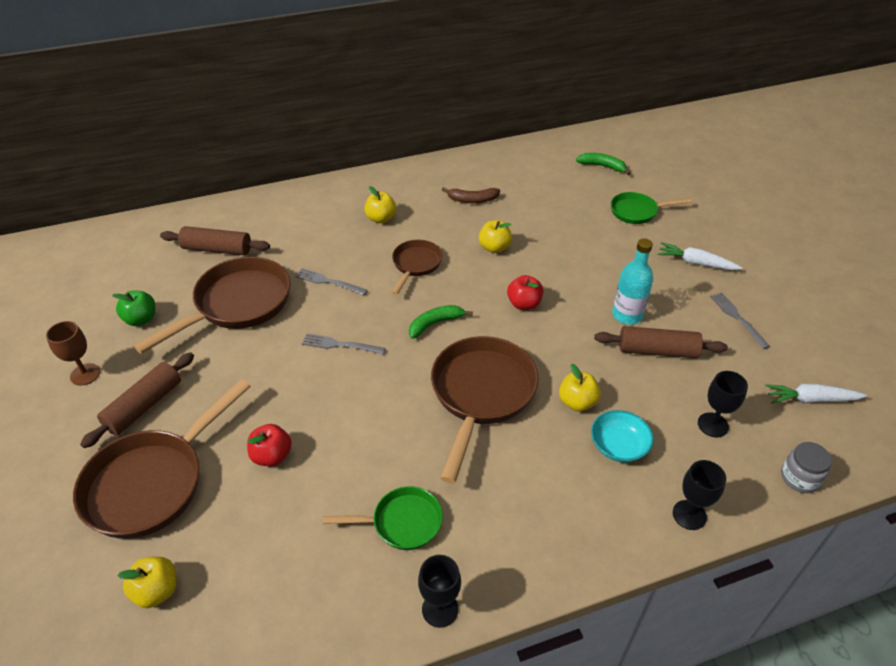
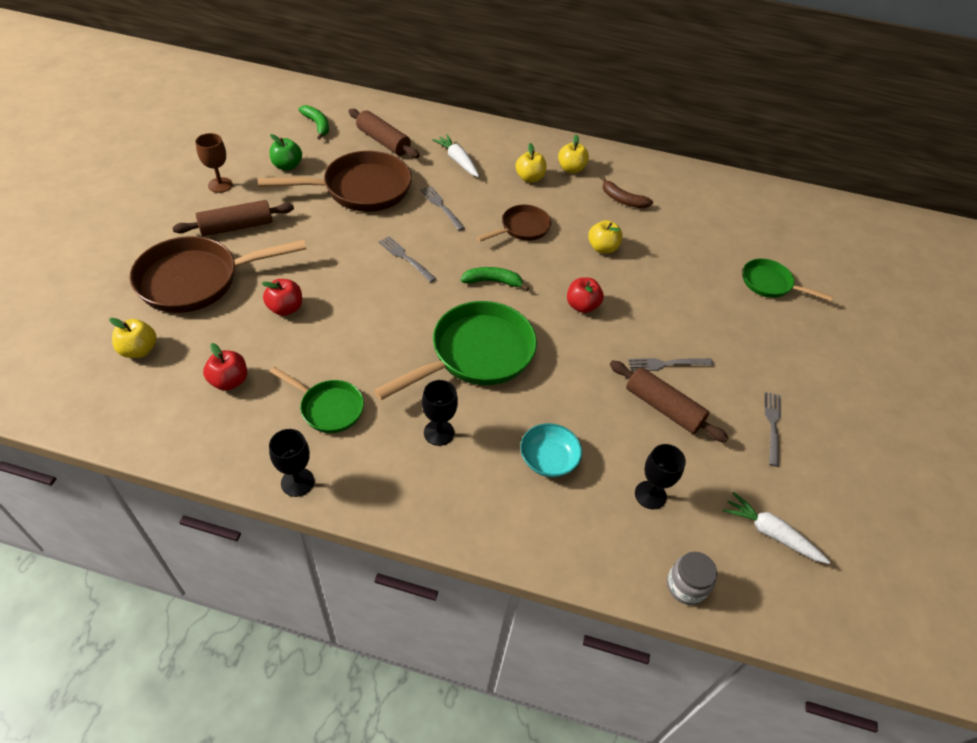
camera: 30 degrees right, 5 degrees up
brown pan [431,336,539,483] -> green pan [373,301,537,400]
yellow apple [559,364,601,412] -> yellow apple moved to [558,134,589,173]
green banana [576,153,630,175] -> green banana moved to [298,105,329,140]
turquoise bottle [612,238,653,325] -> grey fork [628,358,713,371]
white carrot [658,242,742,270] -> white carrot moved to [432,134,479,177]
black goblet [673,460,726,530] -> black goblet moved to [422,380,458,446]
none -> red apple [203,343,247,391]

